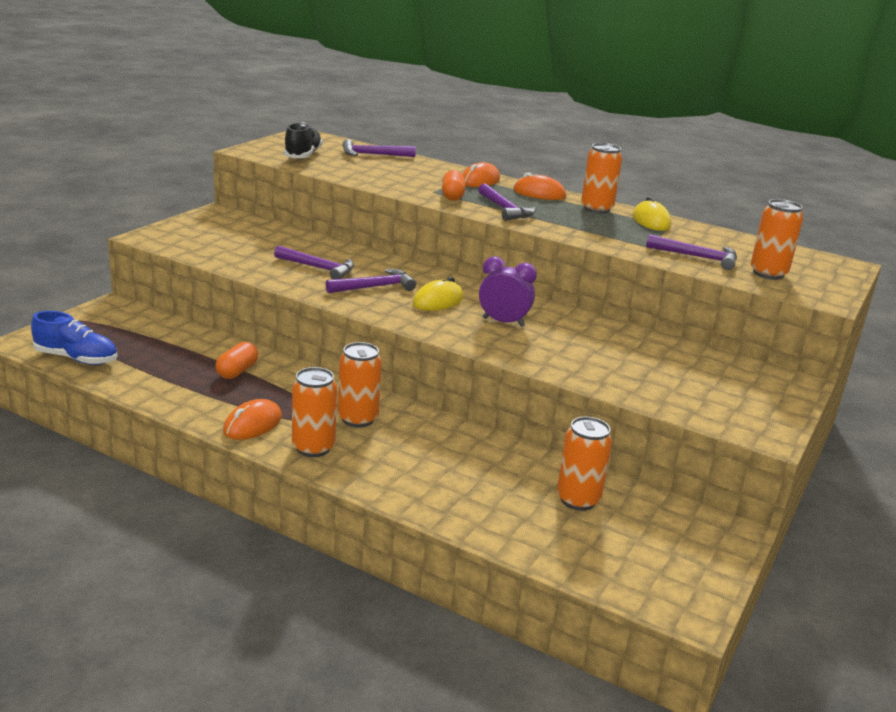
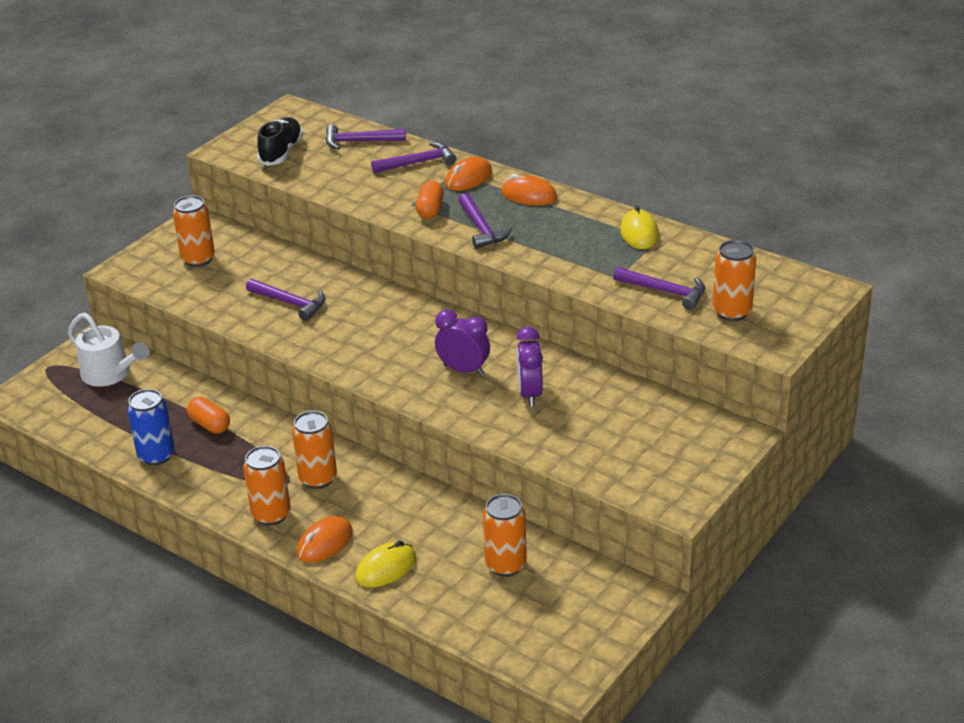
camera: 10 degrees right, 10 degrees up
blue shoe [31,311,118,365] -> none
orange capsule [216,342,258,379] -> orange capsule turned 75 degrees counterclockwise [187,397,230,434]
orange mouse [223,399,282,440] -> orange mouse moved to [296,516,353,563]
purple hammer [326,269,416,293] -> purple hammer moved to [371,142,456,173]
yellow mouse [413,277,463,311] -> yellow mouse moved to [355,541,416,587]
orange can [581,143,622,214] -> orange can moved to [173,195,215,267]
none -> white watering can [68,313,149,387]
none -> blue can [127,389,175,466]
none -> purple clock [516,327,543,406]

